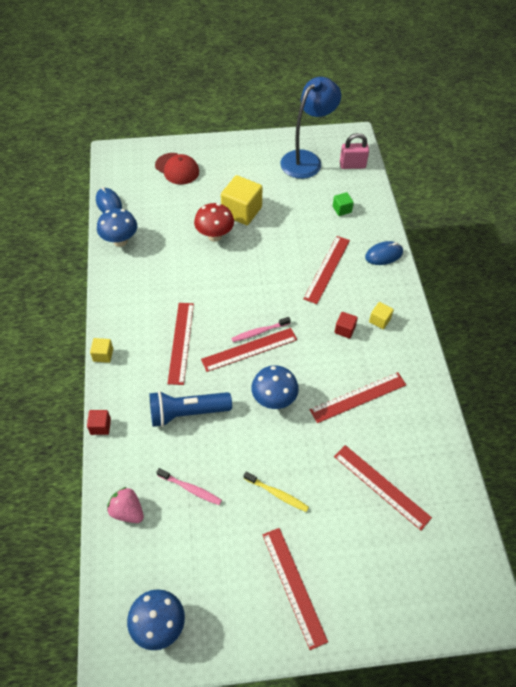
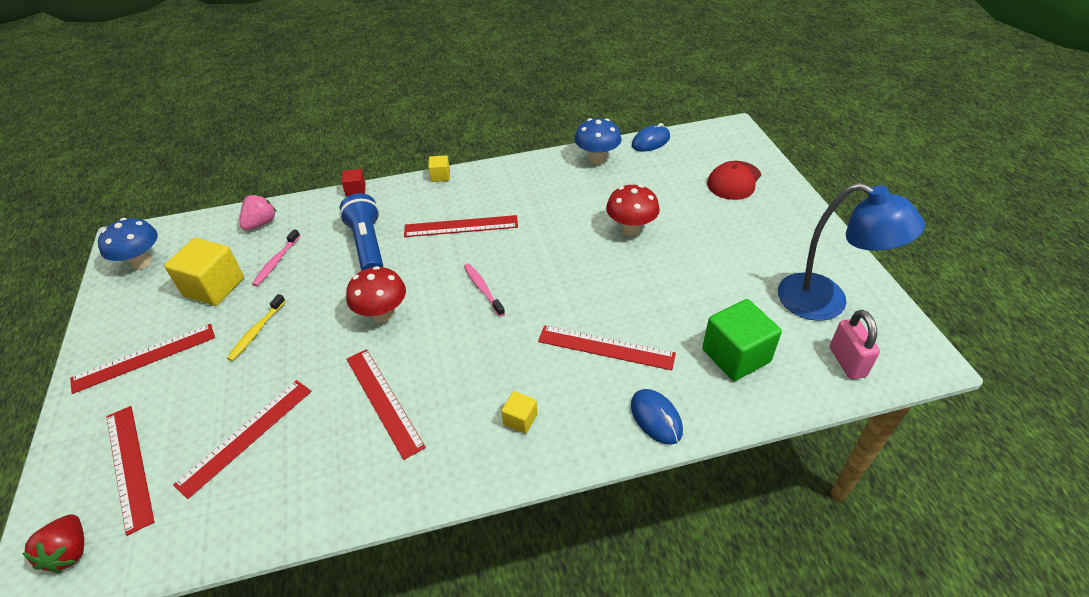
camera: 85 degrees right, 10 degrees down
red ruler [201,328,297,372] -> red ruler moved to [106,406,154,536]
yellow cube [221,175,262,225] -> yellow cube moved to [164,238,244,306]
blue mushroom [251,365,299,409] -> red mushroom [346,266,406,323]
green cube [333,192,354,216] -> green cube [702,299,782,381], size x2.02
red cube [335,312,358,339] -> none
none -> red strawberry [22,514,84,573]

